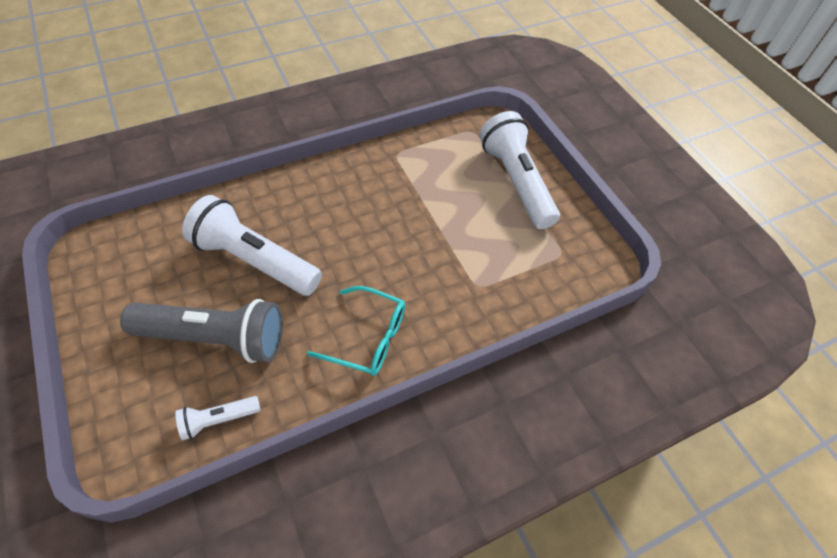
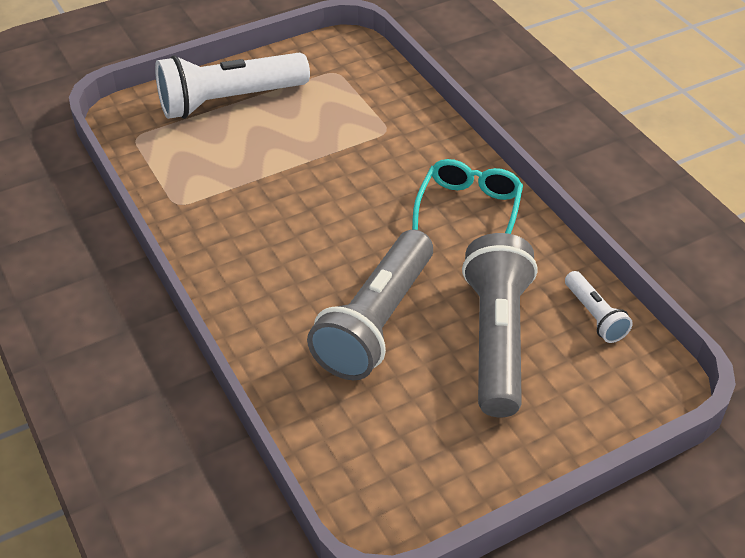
camera: 90 degrees left, 10 degrees down
white flashlight [182,195,322,296] -> grey flashlight [307,229,433,380]

